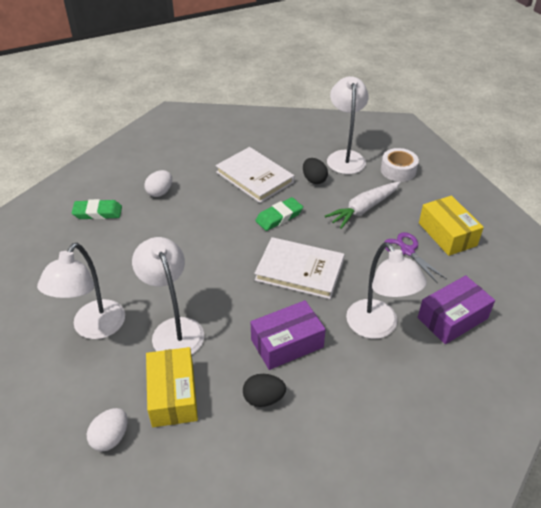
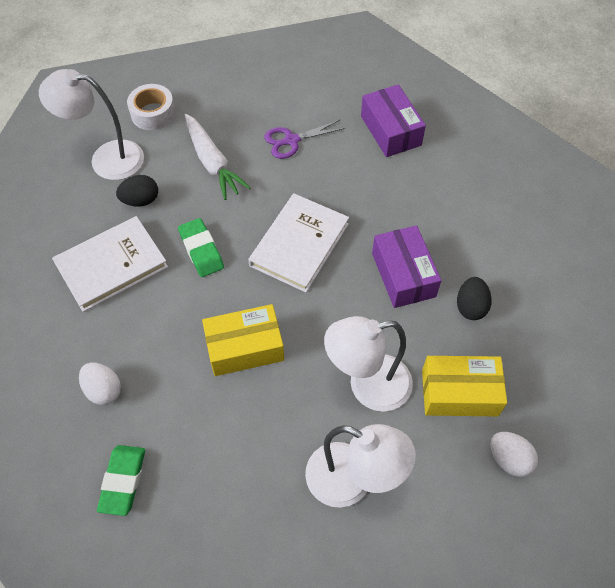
camera: 80 degrees left, 15 degrees up
white lamp [346,242,427,339] -> none
yellow box [419,196,484,256] -> yellow box moved to [202,304,284,376]

